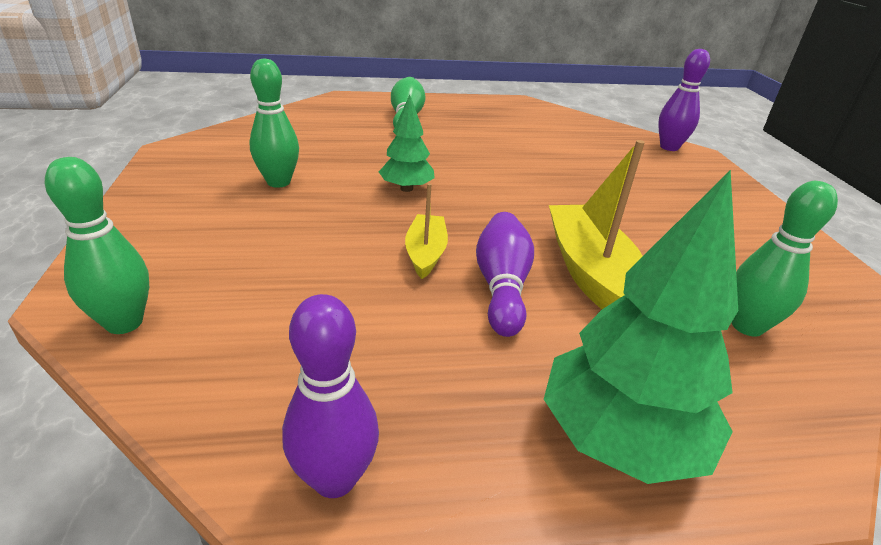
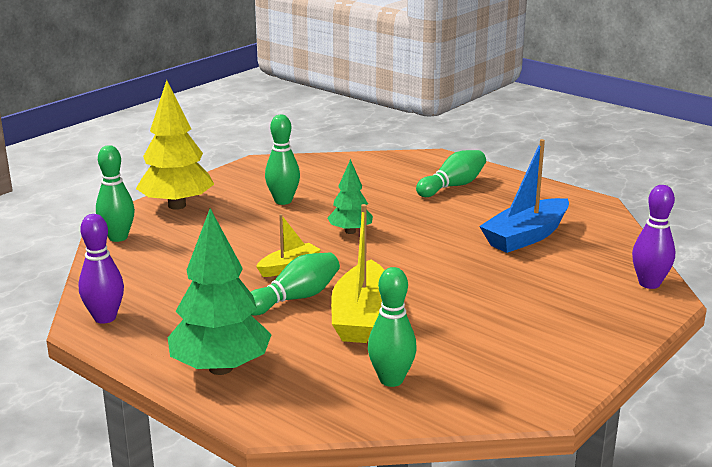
camera: 50 degrees right, 10 degrees down
purple bowling pin [476,212,534,337] -> green bowling pin [251,252,340,316]
yellow boat [549,140,645,310] -> yellow boat turned 150 degrees clockwise [331,204,385,343]
none -> yellow tree [136,80,214,210]
none -> blue boat [479,139,569,253]

